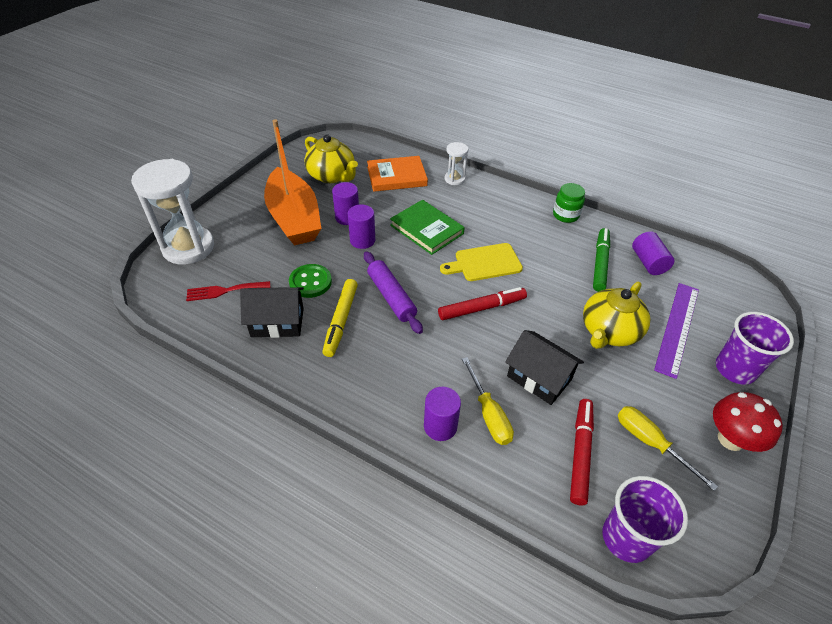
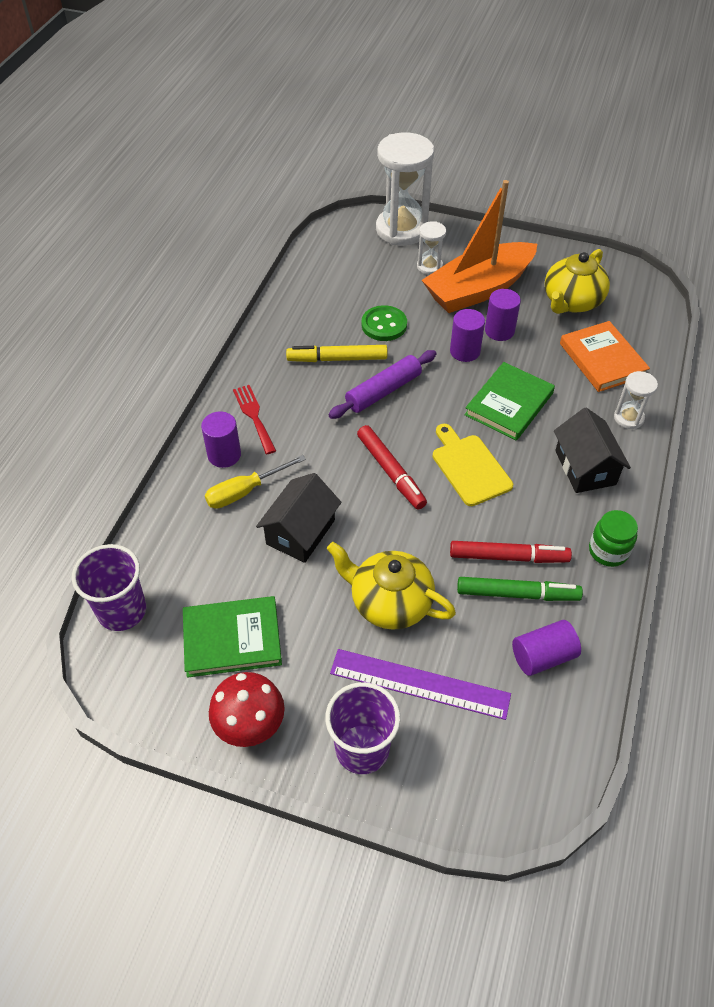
camera: 80 degrees right, 5 degrees up
red fork [186,281,270,301] -> red fork moved to [233,385,276,454]
black house [240,287,304,338] -> black house moved to [554,407,631,493]
red marker [570,399,594,505] -> red marker moved to [450,541,572,563]
yellow screwdriver [618,406,718,491] -> green book [183,596,282,677]
none -> white hourglass [417,221,446,275]

